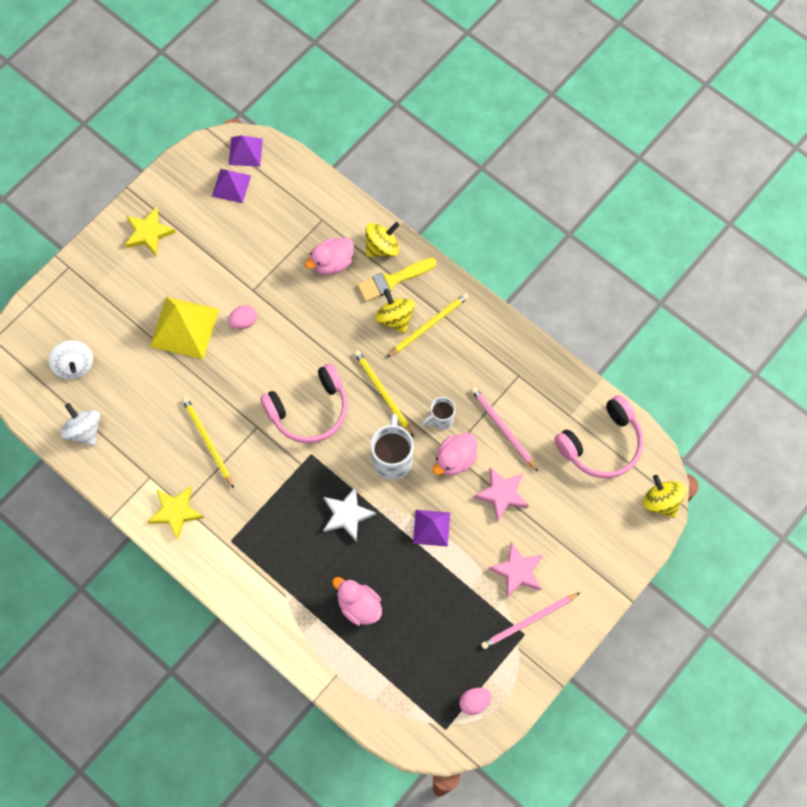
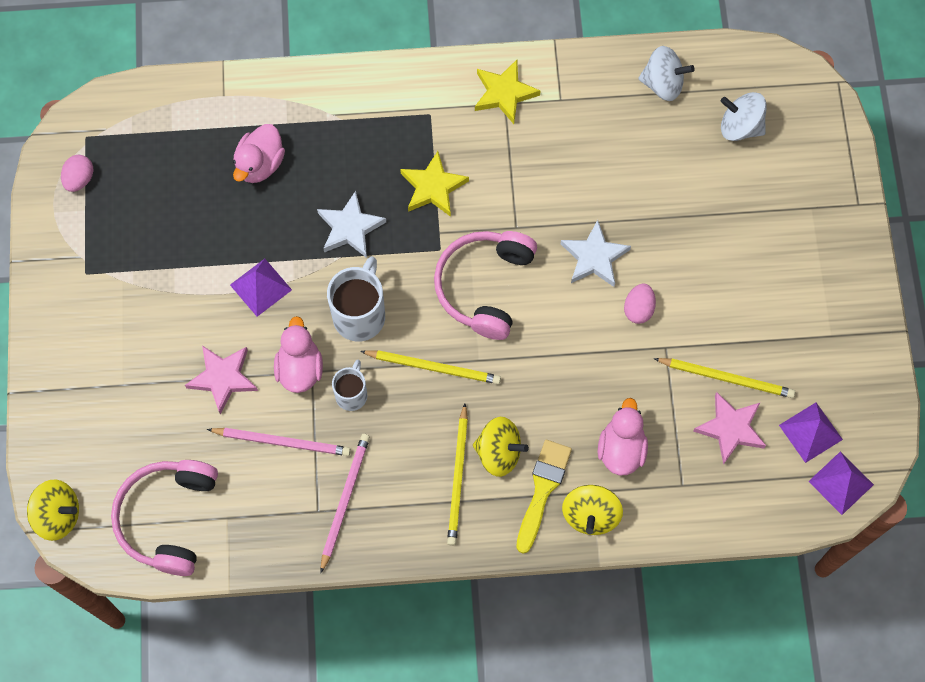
camera: 135 degrees right, 0 degrees up
yellow star [125,207,176,256] -> yellow star moved to [400,151,469,217]
yellow pyramid [150,297,219,359] -> none
yellow pencil [182,397,234,488] -> yellow pencil moved to [654,358,795,398]
pink duck [332,577,382,626] -> pink duck turned 120 degrees clockwise [233,124,285,183]
white mug [371,414,414,480] -> white mug turned 120 degrees counterclockwise [327,256,385,342]
pink pencil [481,593,580,649] -> pink pencil moved to [320,434,370,573]
pink star [488,542,543,598] -> pink star moved to [693,392,766,465]
none -> white star [561,220,631,287]

